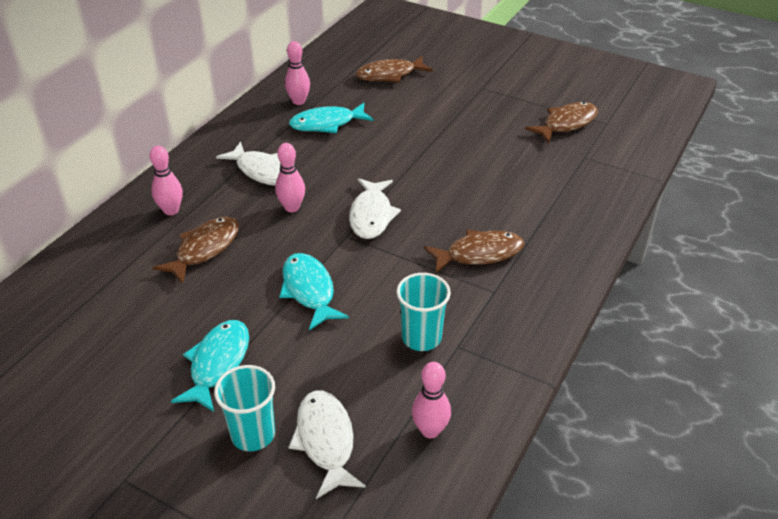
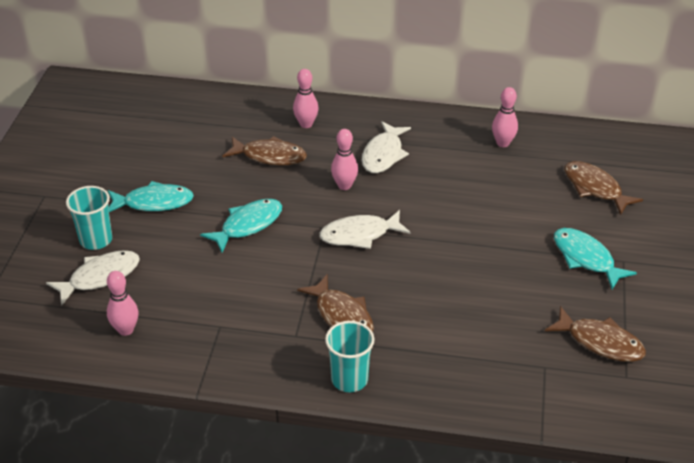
camera: 70 degrees right, 0 degrees up
turquoise fish [289,103,374,133] -> turquoise fish moved to [554,228,637,289]
turquoise cup [396,273,451,351] -> turquoise cup moved to [325,321,374,392]

